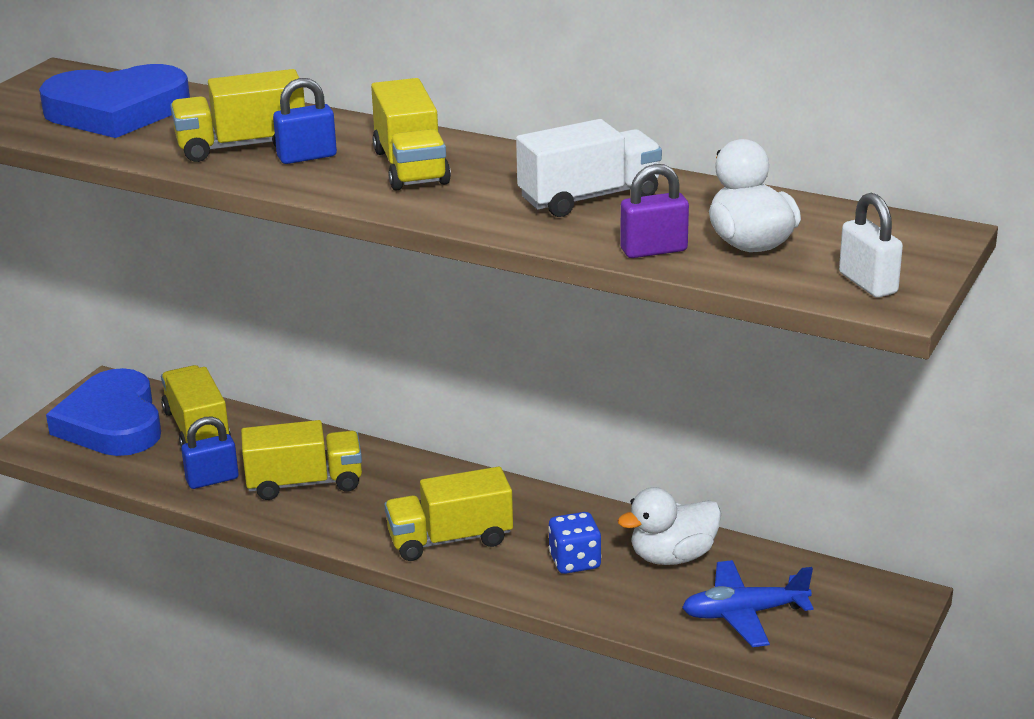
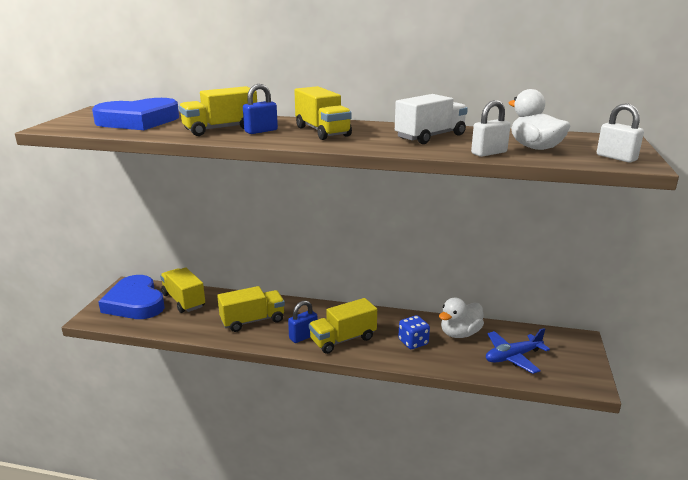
camera: 15 degrees left, 5 degrees down
blue padlock [181,416,239,489] -> blue padlock moved to [288,300,318,343]
purple padlock [620,164,689,258] -> white padlock [471,100,511,157]

